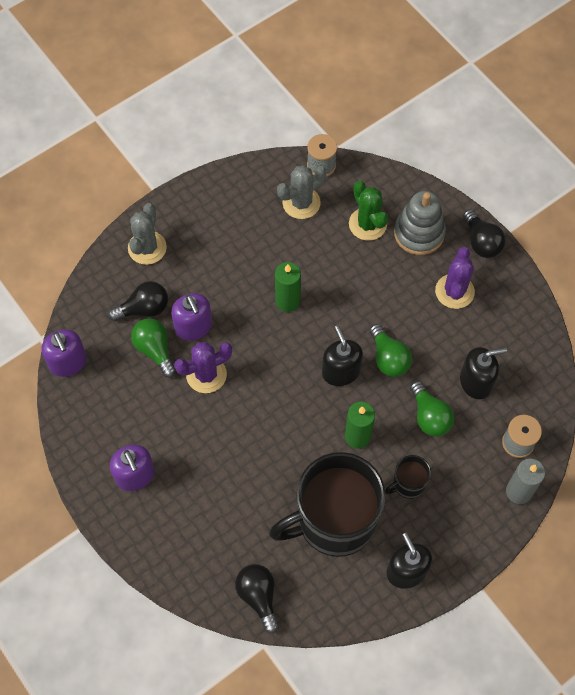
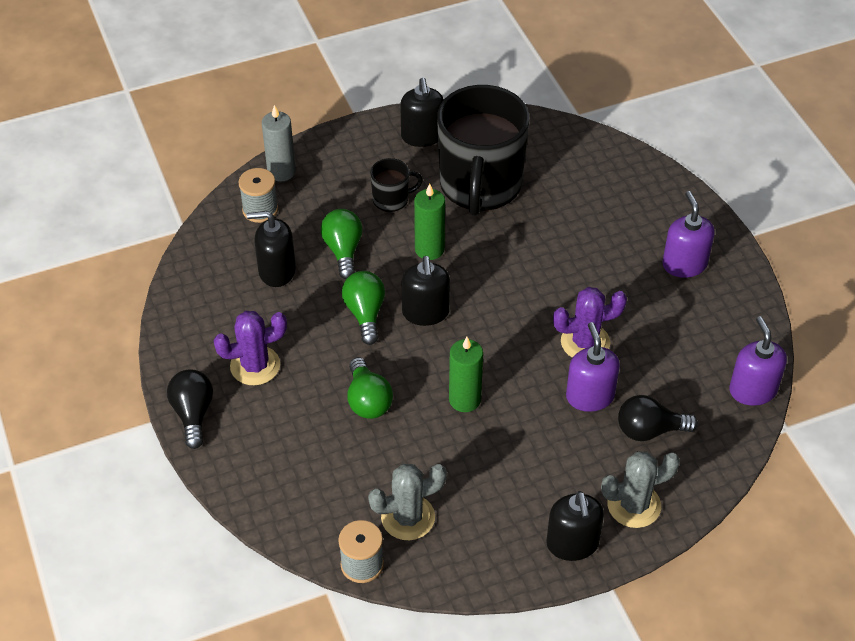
camera: 165 degrees left, 15 degrees down
grey cactus [128,203,167,265] -> grey cactus turned 45 degrees clockwise [601,451,680,528]
green light bulb [131,318,176,378] -> green light bulb moved to [348,357,393,419]
black light bulb [235,564,279,633] -> none
black mug [269,452,386,557] -> black mug turned 105 degrees clockwise [437,85,529,216]
green cactus [349,181,388,241] -> none
grey stacking toy [394,191,446,255] -> none
purple cactus [435,247,475,309] -> purple cactus turned 45 degrees clockwise [213,311,287,385]
none -> black soap dispenser [546,491,604,561]

